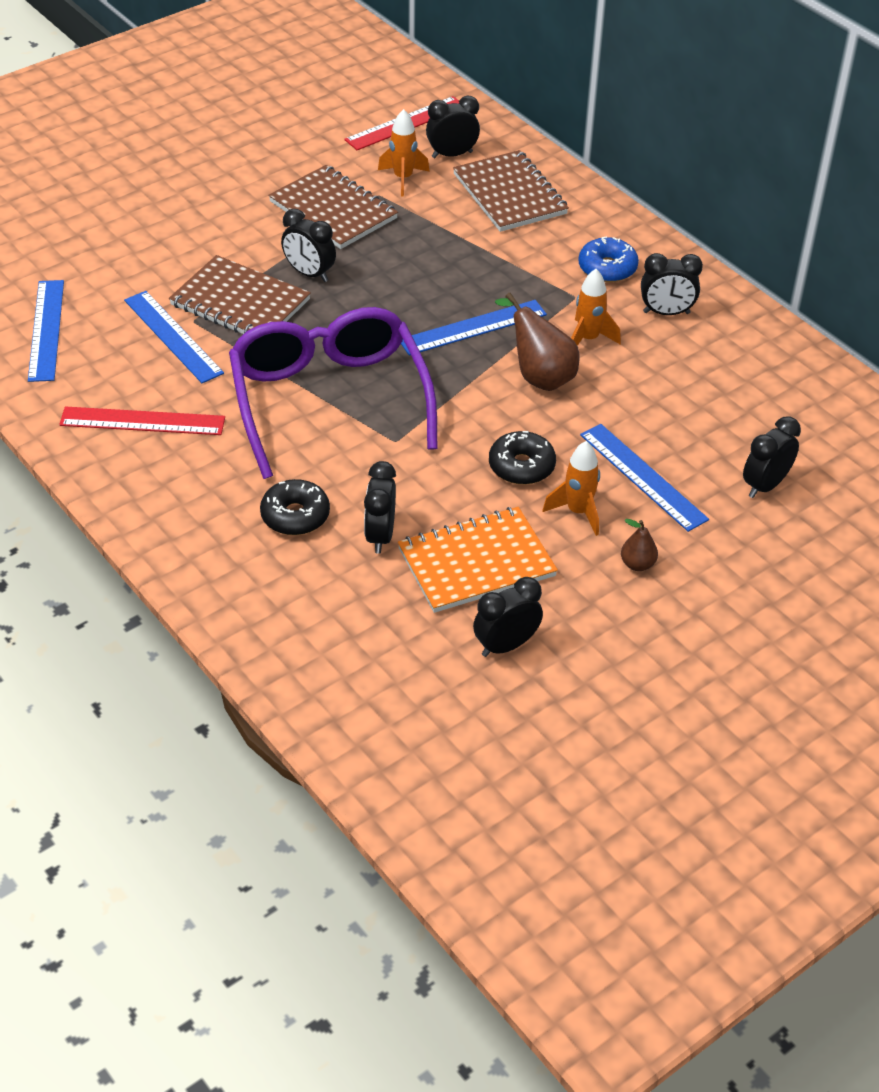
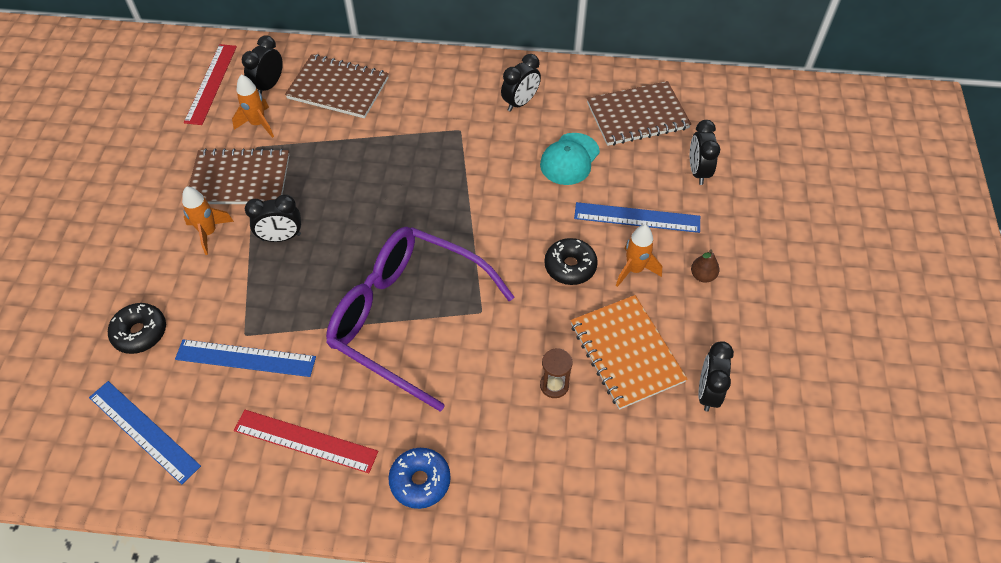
camera: 45 degrees left, 10 degrees up
red ruler [59,406,225,435] -> red ruler turned 60 degrees clockwise [234,410,378,473]
brown notebook [169,255,311,334] -> brown notebook moved to [587,81,691,146]
black donut [260,479,330,535] -> black donut moved to [108,303,166,354]
black clock [364,461,396,554] -> brown hourglass [540,348,573,398]
orange notebook [398,507,558,613] -> orange notebook turned 45 degrees counterclockwise [571,295,687,410]
blue ruler [401,300,547,356] -> none
brown pear [495,293,579,391] -> none
orange rocket [571,269,621,346] -> orange rocket moved to [182,186,234,255]
blue donut [578,237,639,282] -> blue donut moved to [388,448,451,509]
none -> turquoise cap [540,133,600,185]

